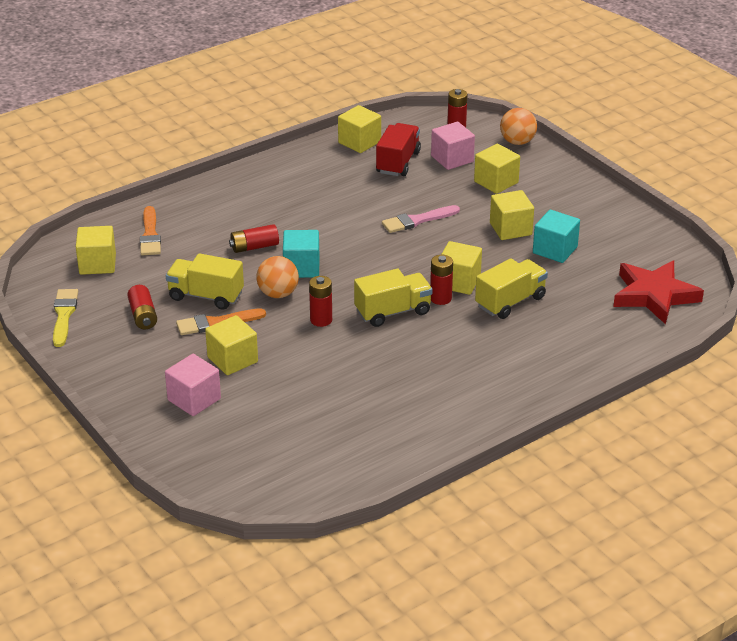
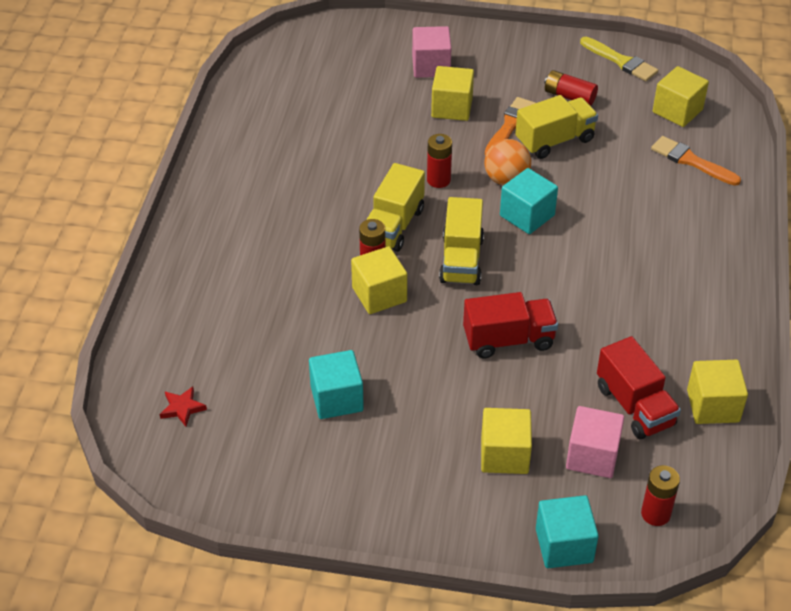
camera: 135 degrees right, 10 degrees up
red battery [229,224,279,253] -> none
pink brush [382,205,460,233] -> red truck [463,292,558,358]
yellow truck [475,258,548,319] -> yellow truck moved to [439,197,484,285]
yellow cube [490,190,534,240] -> none
orange ball [500,108,537,145] -> turquoise cube [536,495,599,568]
red star [613,260,704,325] -> red star [160,386,207,427], size x0.41

